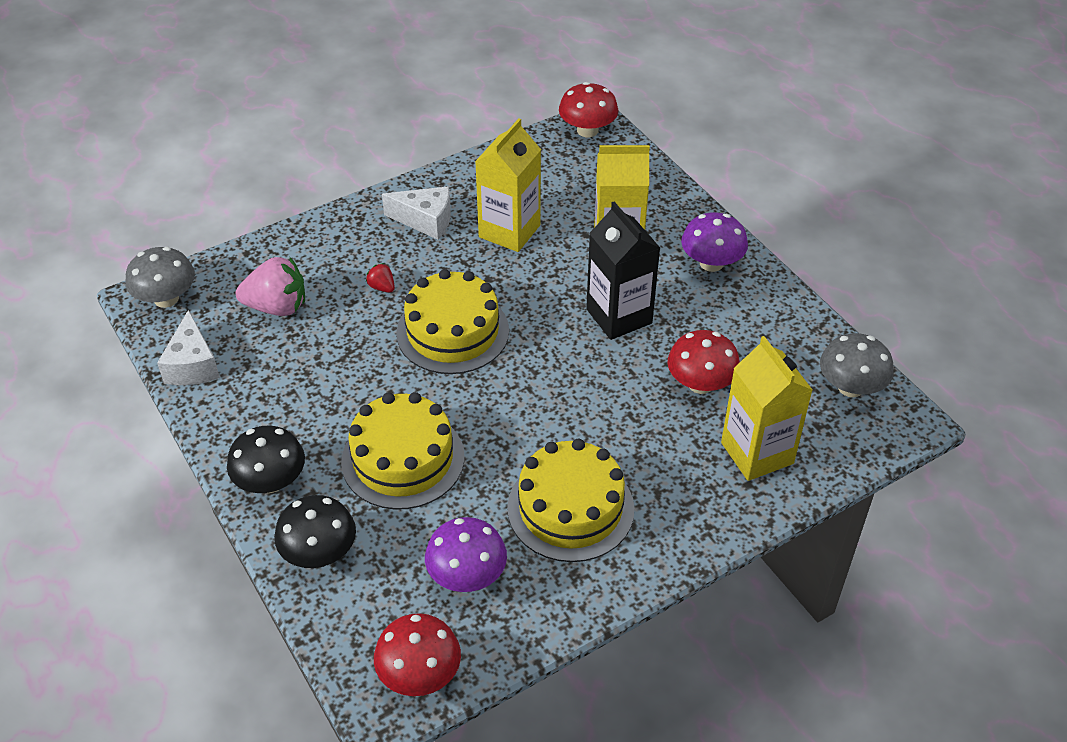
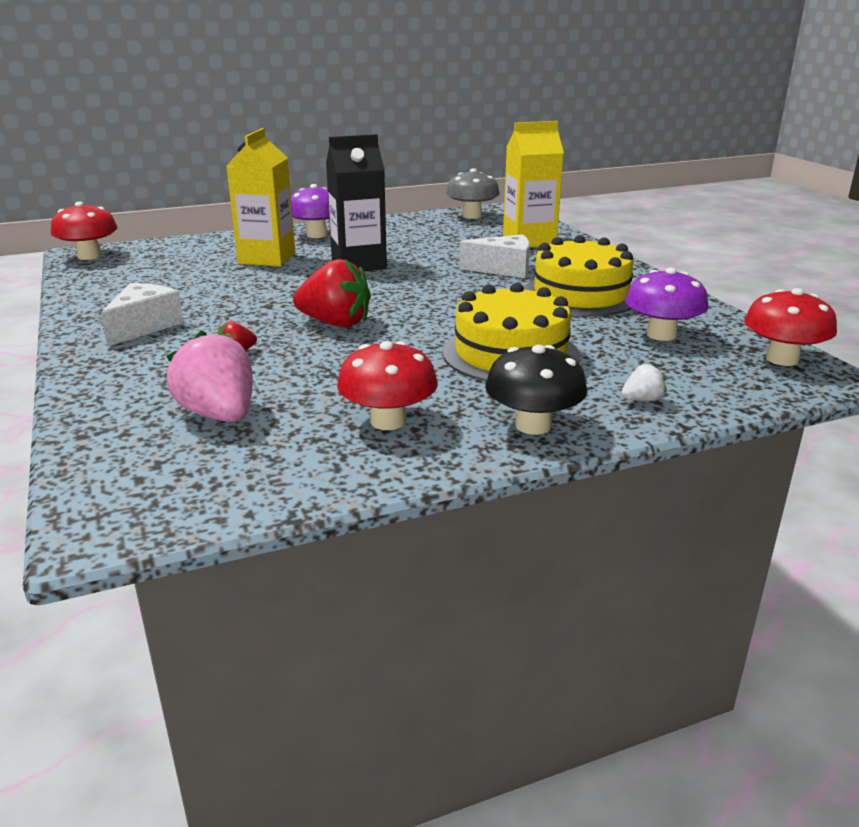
camera: 80 degrees left, 20 degrees down
grey mushroom [126,247,195,308] -> none
white cheese [157,310,220,385] -> white cheese moved to [459,234,530,278]
pink strawberry [236,257,305,316] -> pink strawberry turned 45 degrees counterclockwise [167,330,253,422]
black mushroom [274,495,356,568] -> white strawberry [622,364,667,401]
yellow cake [396,269,509,374] -> red strawberry [293,259,371,328]
yellow carton [475,118,541,252] -> none
red mushroom [668,330,740,394] -> red mushroom moved to [337,341,438,430]

